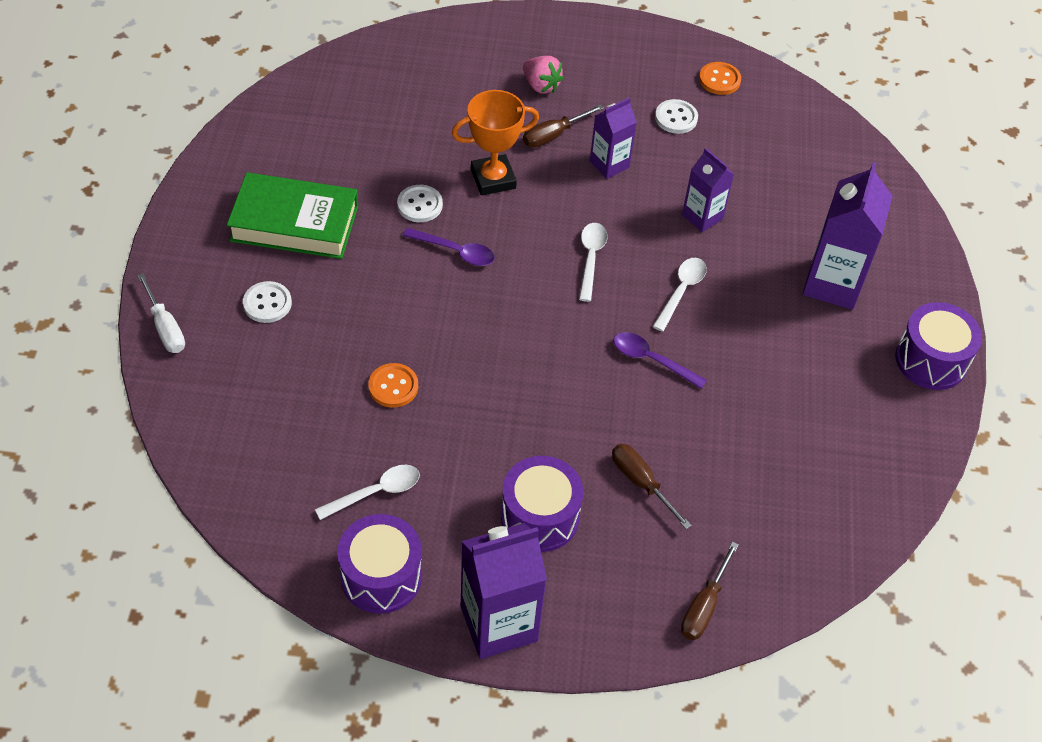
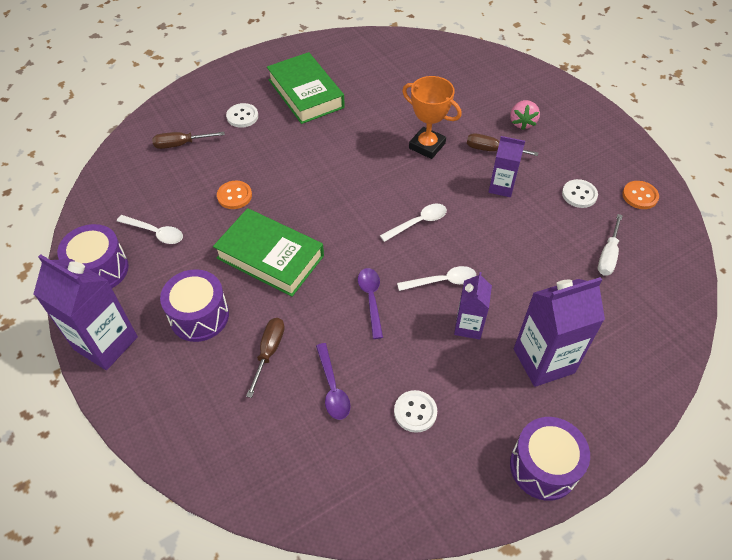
camera: 55 degrees right, 0 degrees up
white screwdriver [137,273,185,353] -> white screwdriver moved to [598,214,623,276]
white button [397,185,443,222] -> white button moved to [394,390,437,433]
purple spoon [403,228,495,266] -> purple spoon moved to [316,343,351,420]
brown screwdriver [681,542,739,640] -> brown screwdriver moved to [152,132,225,149]
purple carton [682,148,734,232] -> purple carton moved to [454,272,492,340]
none -> green book [213,208,324,297]

